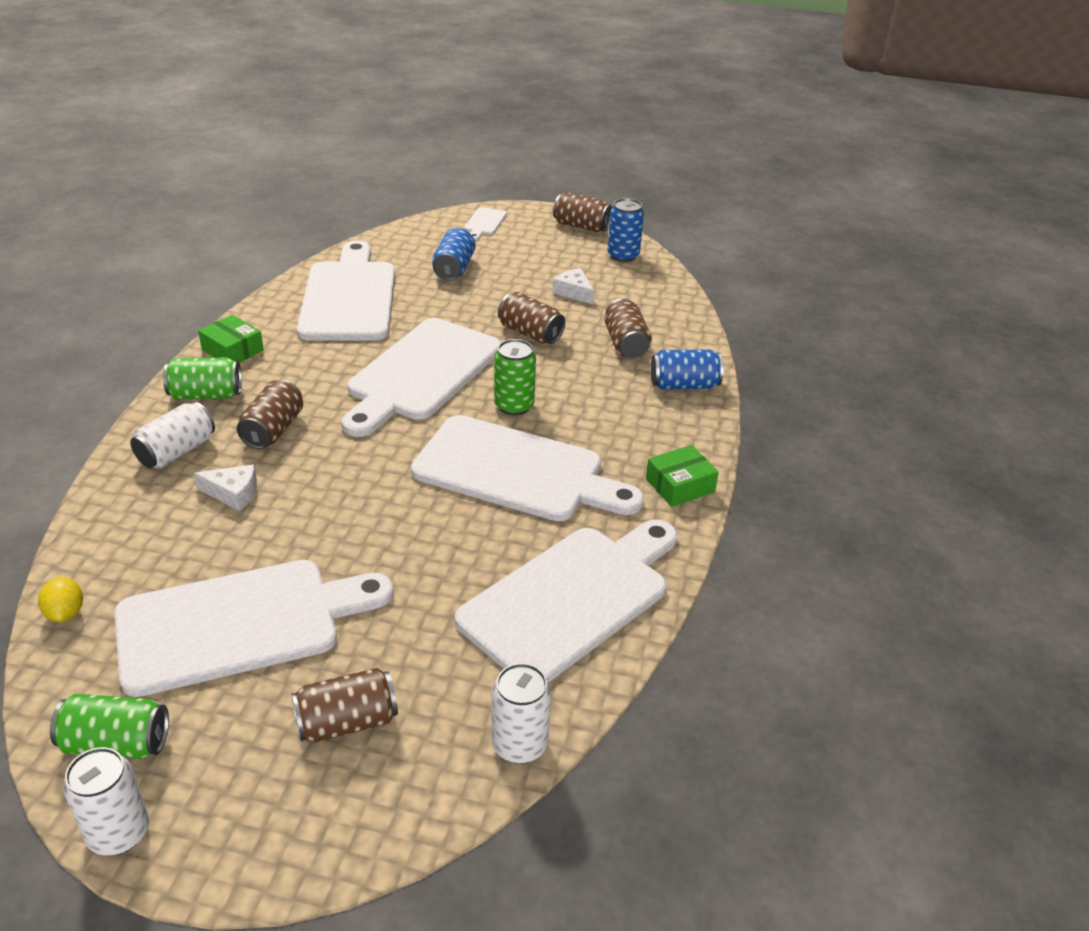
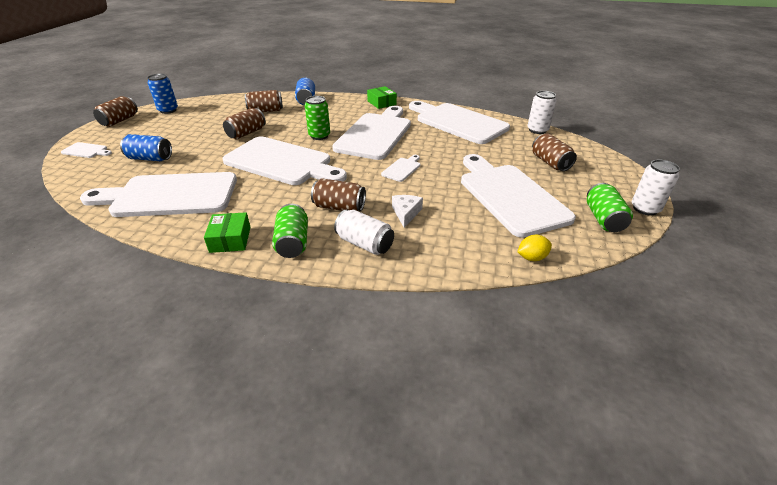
camera: 90 degrees left, 0 degrees up
green box [198,315,264,363] -> green box turned 45 degrees counterclockwise [204,212,251,253]
white cheese [552,268,594,304] -> none
none -> white cutting board [381,155,420,182]

